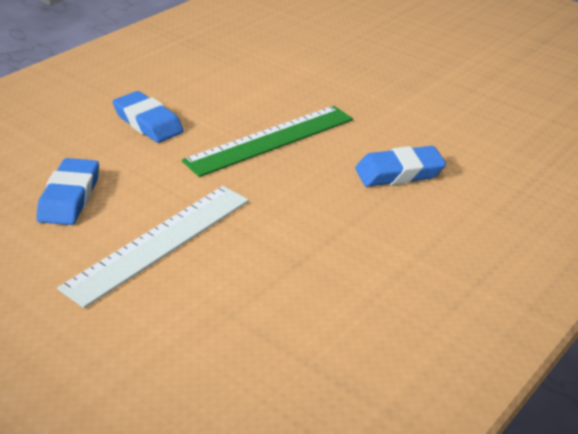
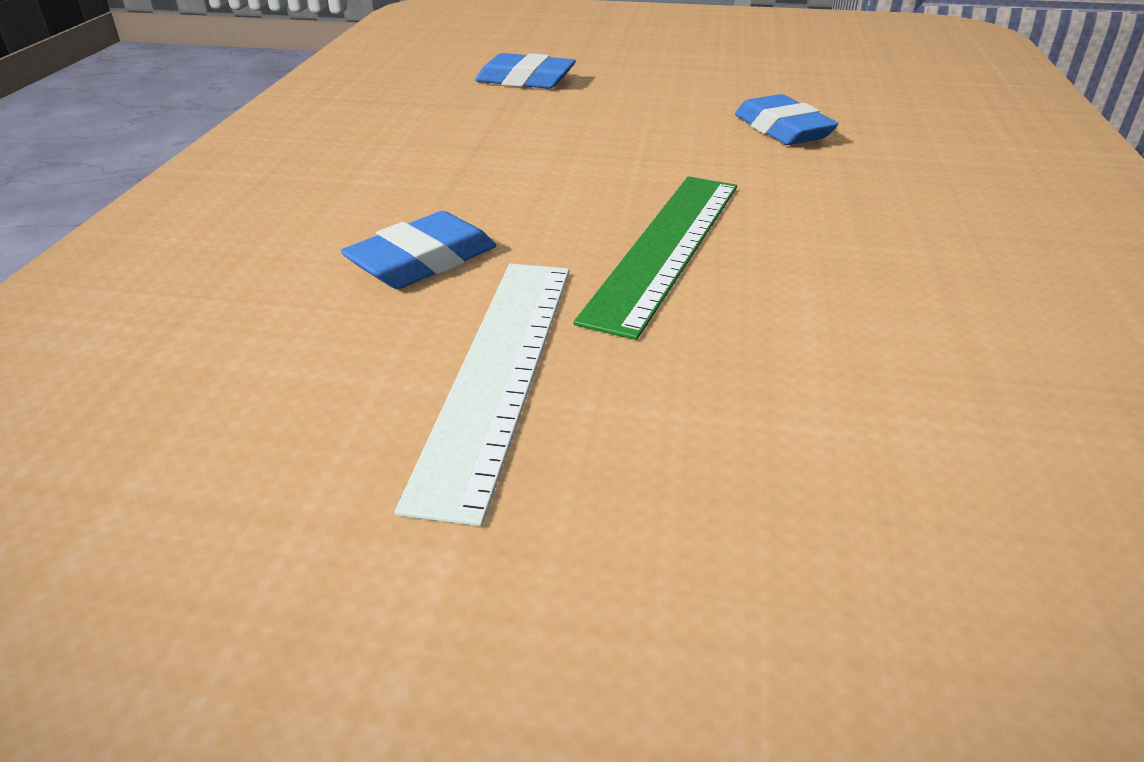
camera: 150 degrees right, 0 degrees up
white ruler [57,186,249,308] -> white ruler moved to [395,264,569,526]
blue eraser [112,91,184,143] -> blue eraser moved to [475,53,576,89]

